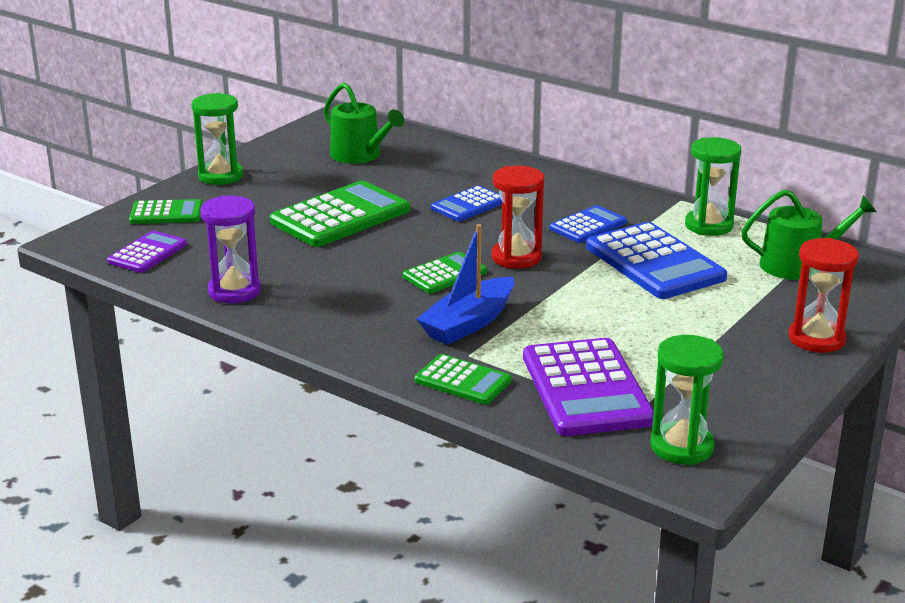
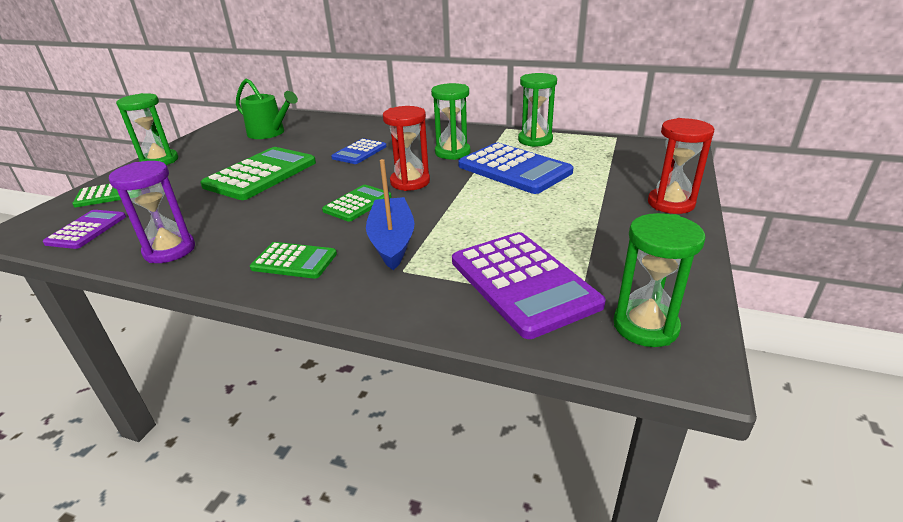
camera: 15 degrees left, 5 degrees up
green calculator [414,354,512,404] -> green calculator moved to [250,242,337,279]
blue boat [416,224,514,345] -> blue boat turned 150 degrees clockwise [366,159,415,270]
blue calculator [550,205,627,243] -> green hourglass [431,83,470,160]
green watering can [741,189,876,280] -> none

